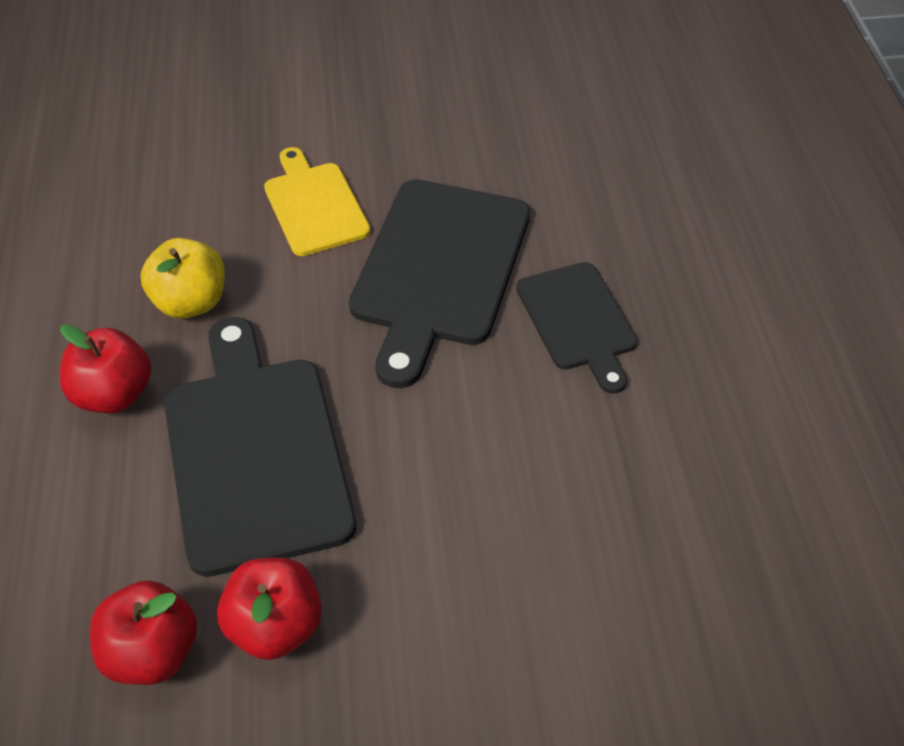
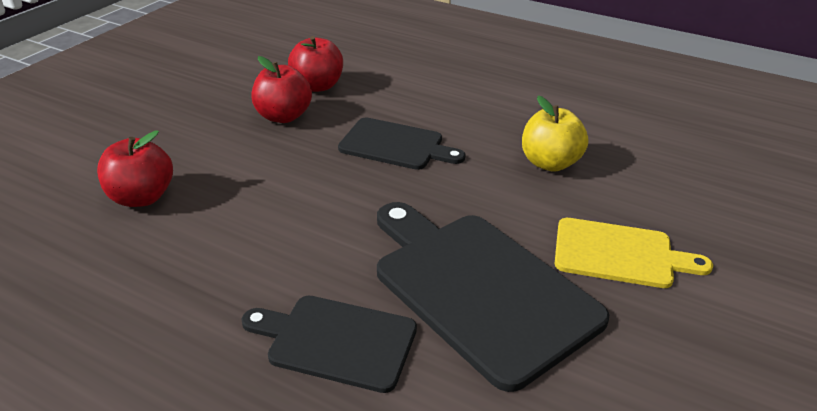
camera: 125 degrees right, 15 degrees down
red apple [60,324,151,413] -> red apple moved to [97,130,173,207]
black cutting board [164,317,356,577] -> black cutting board [338,118,466,170], size x0.59

